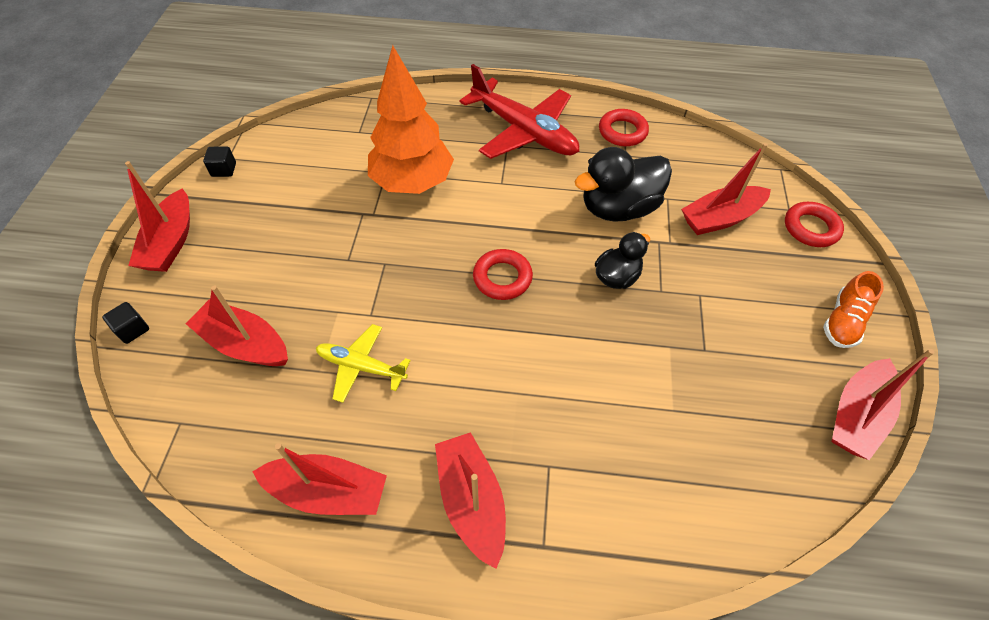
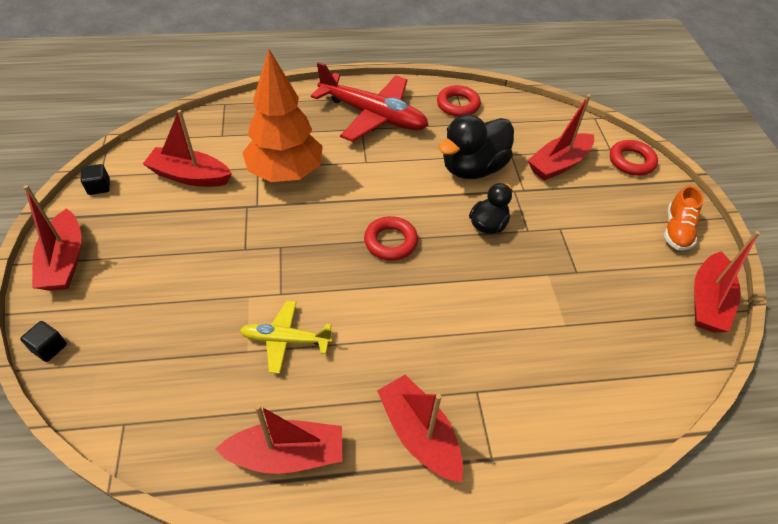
camera: 15 degrees left, 5 degrees down
red boat [186,286,288,366] -> red boat moved to [143,110,232,187]

